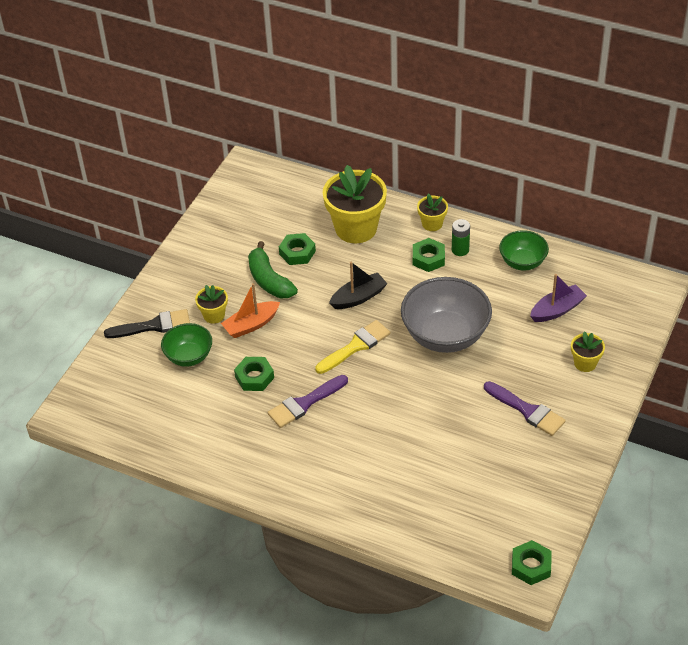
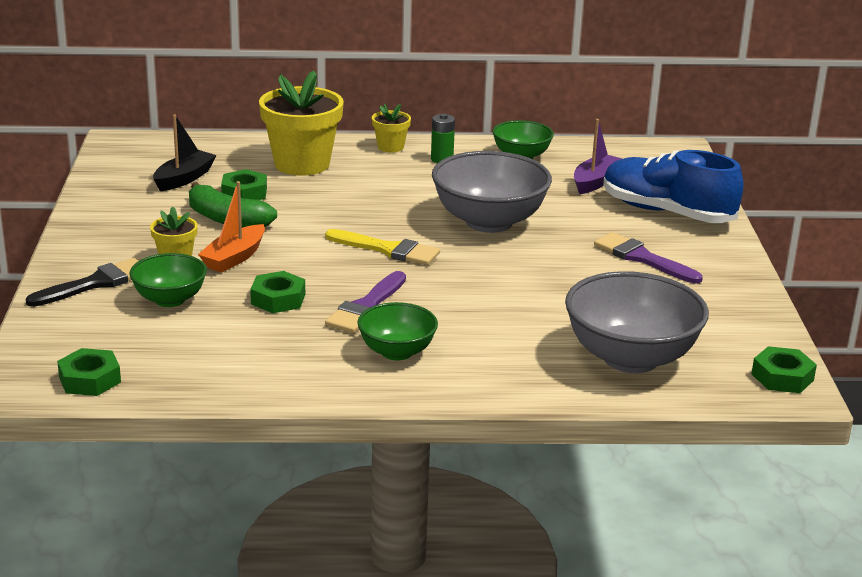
camera: 30 degrees left, 20 degrees down
yellow brush [315,320,390,374] -> yellow brush turned 90 degrees clockwise [325,229,440,265]
black boat [329,262,387,309] -> black boat moved to [153,114,216,191]
green nut [413,238,445,272] -> green nut moved to [57,348,121,396]
purple brush [484,381,566,436] -> purple brush turned 150 degrees counterclockwise [594,232,703,284]
yellow flower pot [571,331,605,372] -> blue shoe [603,150,744,223]
none -> green bowl [357,302,438,361]
none -> grey bowl [565,271,709,373]

